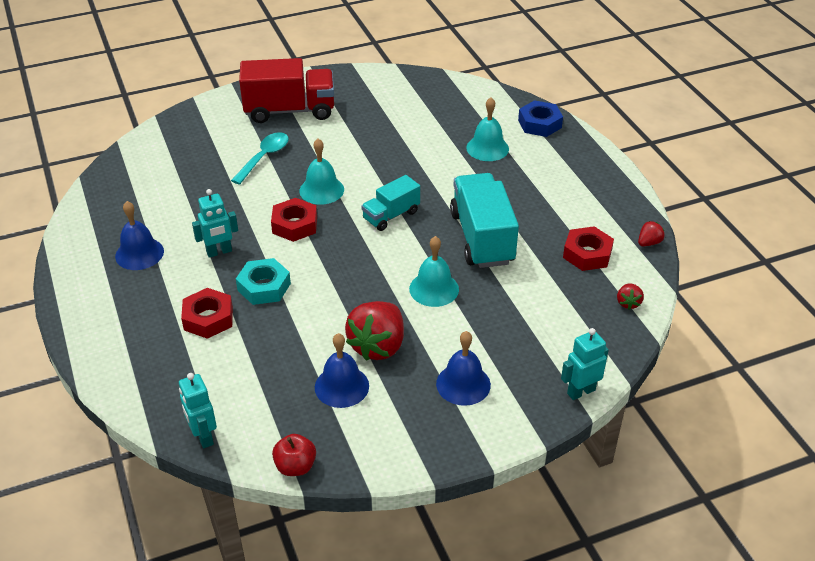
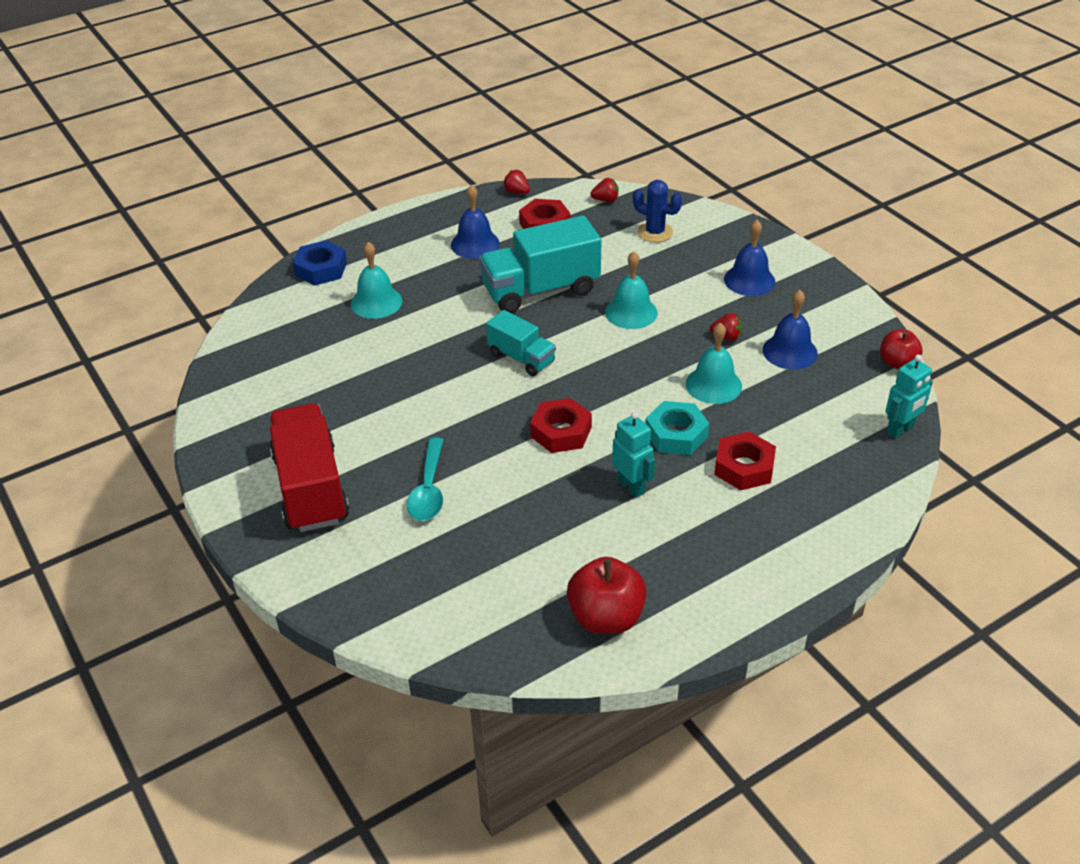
camera: 100 degrees left, 0 degrees up
blue bell [115,201,164,270] -> blue bell moved to [451,184,500,259]
turquoise spoon [231,132,289,184] -> turquoise spoon turned 105 degrees counterclockwise [407,437,444,521]
turquoise bell [299,139,344,205] -> turquoise bell moved to [686,323,742,404]
red strawberry [345,301,404,361] -> red strawberry [710,313,743,341], size x0.46
turquoise robot [561,328,609,400] -> none
none -> red apple [567,557,646,634]
none -> blue cactus [633,180,682,242]

